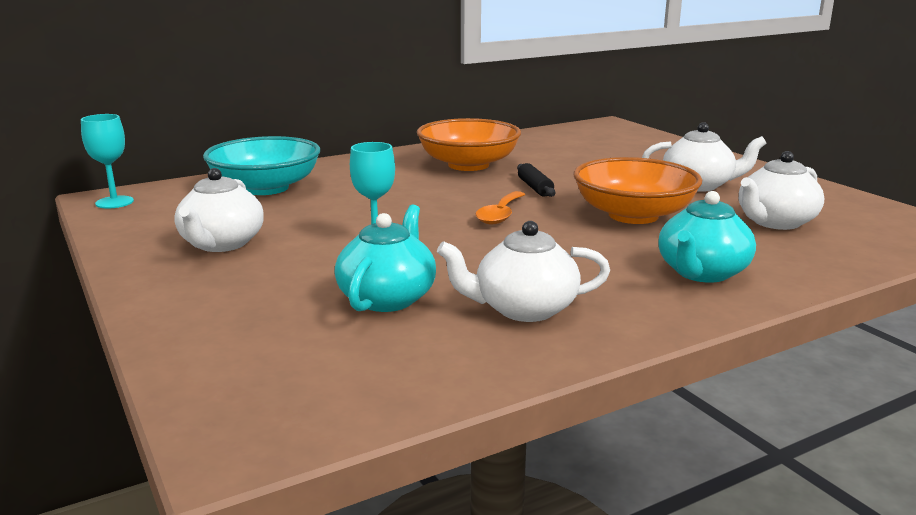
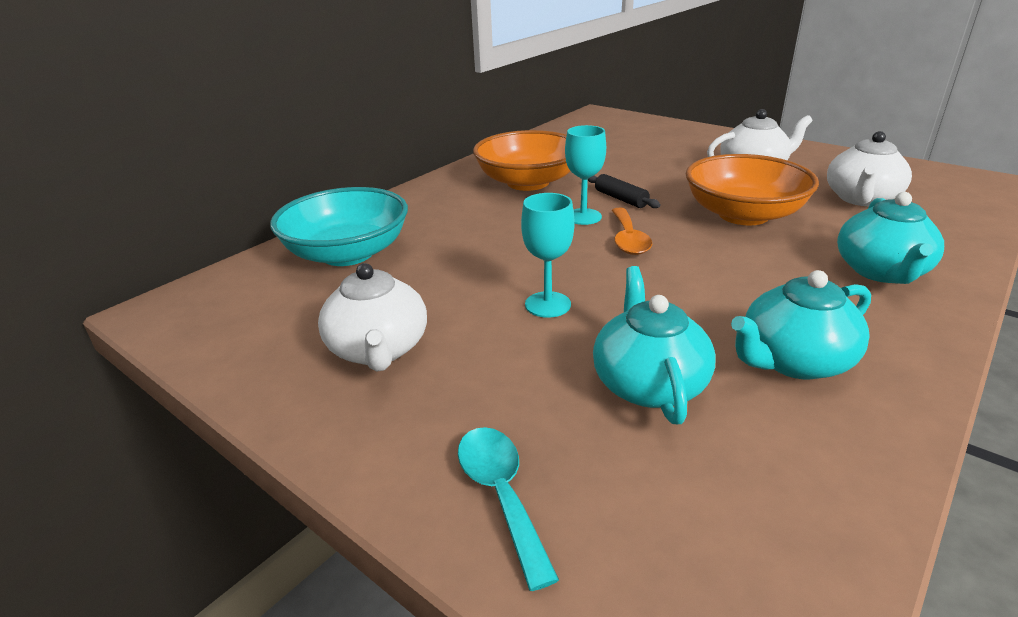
camera: 20 degrees left, 10 degrees up
turquoise goblet [81,114,134,208] -> turquoise goblet moved to [565,125,606,225]
white teapot [437,221,610,322] -> turquoise teapot [731,270,871,380]
none -> turquoise spoon [458,427,559,591]

